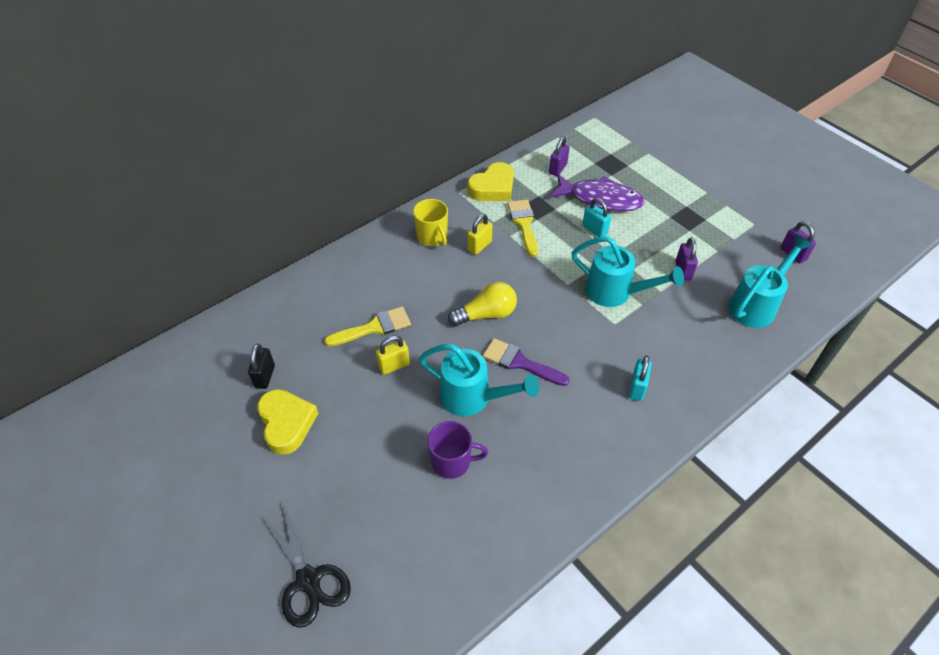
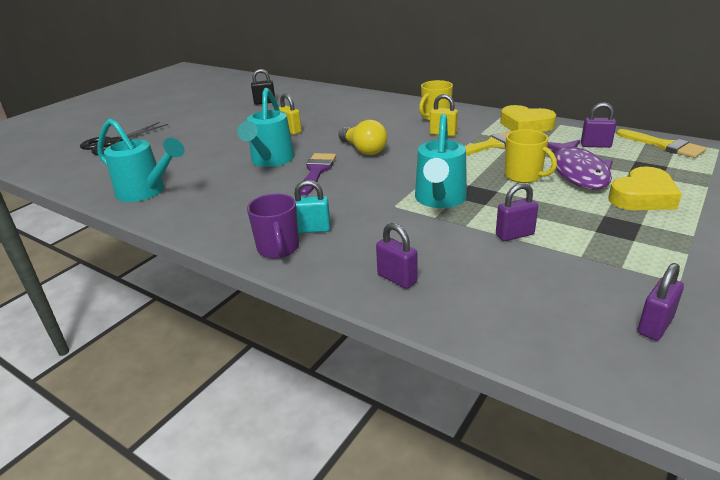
camera: 75 degrees right, 20 degrees down
yellow heart [257,389,318,455] -> yellow heart moved to [608,166,682,210]
yellow brush [324,306,411,346] -> yellow brush moved to [616,129,707,158]
purple mug [428,421,488,479] -> purple mug moved to [247,194,299,259]
turquoise padlock [582,198,611,237] -> yellow mug [505,129,557,183]
turquoise watering can [728,235,812,328] -> turquoise watering can moved to [97,119,185,202]
none -> purple padlock [376,223,417,289]

